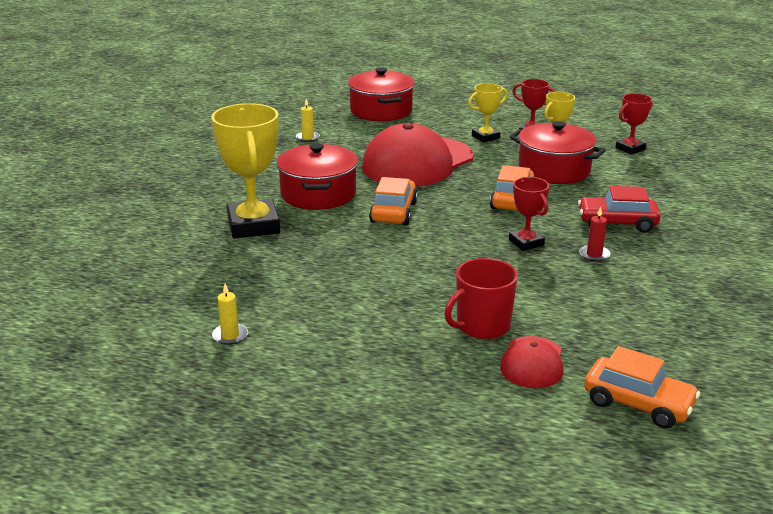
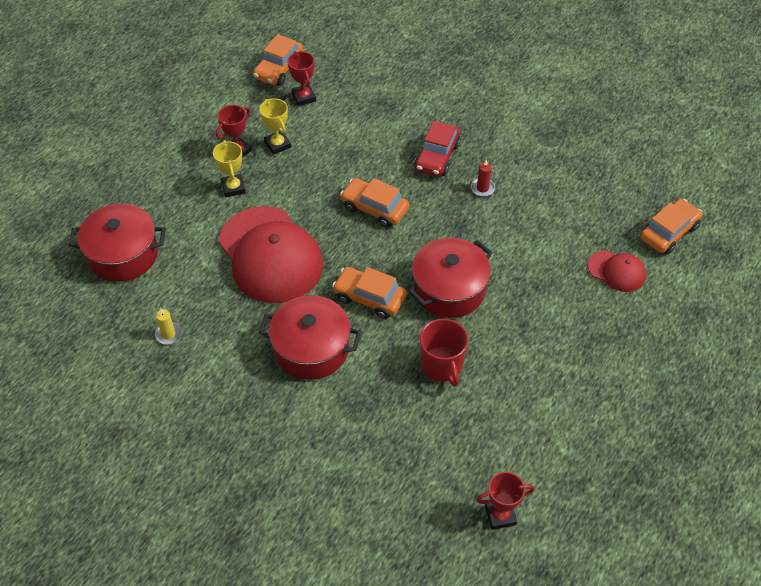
camera: 75 degrees left, 25 degrees up
yellow trophy [211,103,280,239] -> none
yellow candle [212,284,248,345] -> none
red mug [445,258,518,339] -> red mug moved to [420,319,468,387]
red trophy [509,177,549,251] -> red trophy moved to [476,472,535,530]
red pot [510,121,606,184] -> red pot moved to [409,238,492,318]
none -> orange car [253,34,303,86]

